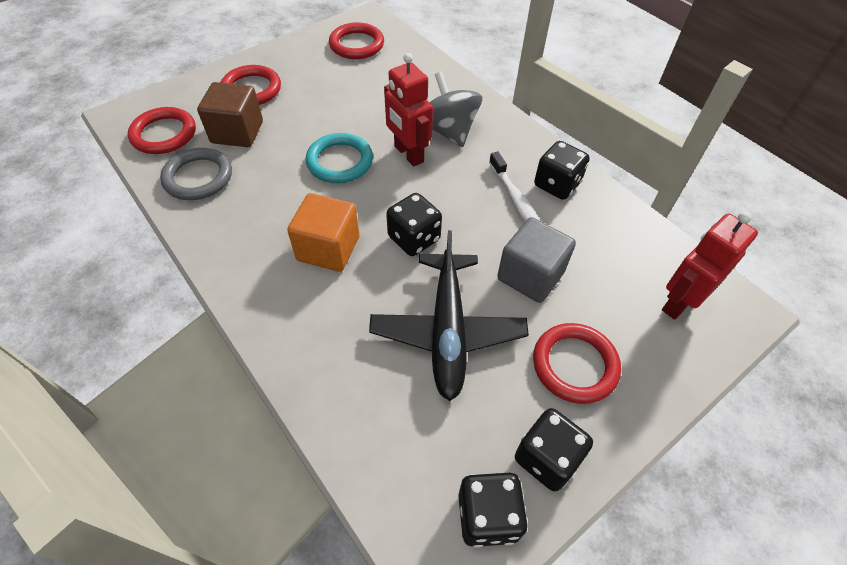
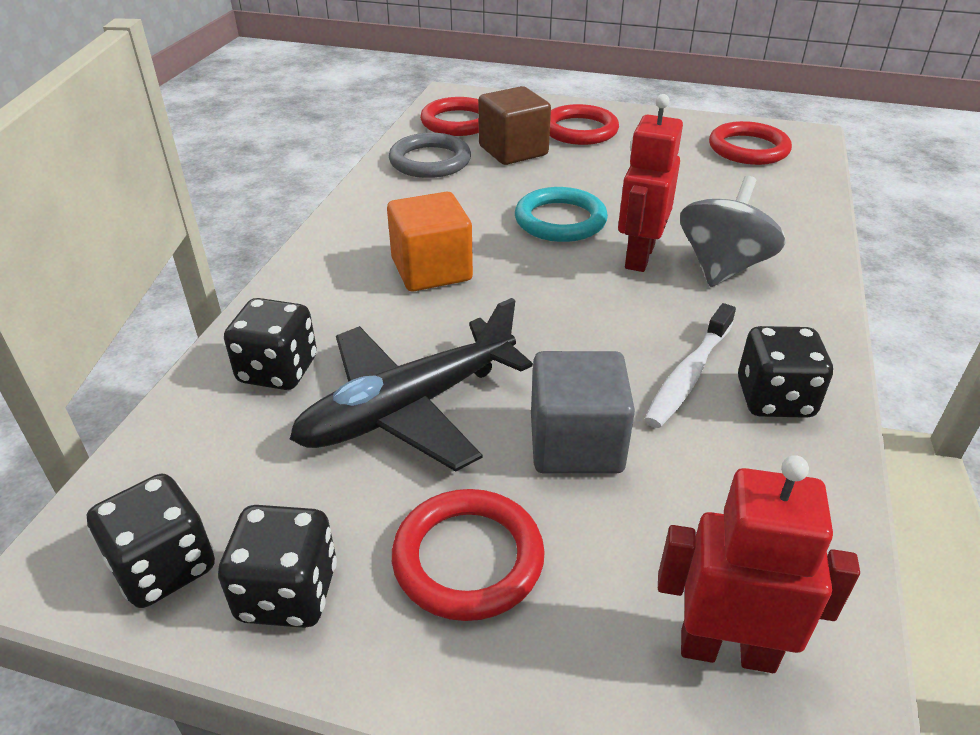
camera: 55 degrees right, 15 degrees down
black dice [386,193,442,256] -> black dice moved to [224,298,317,390]

